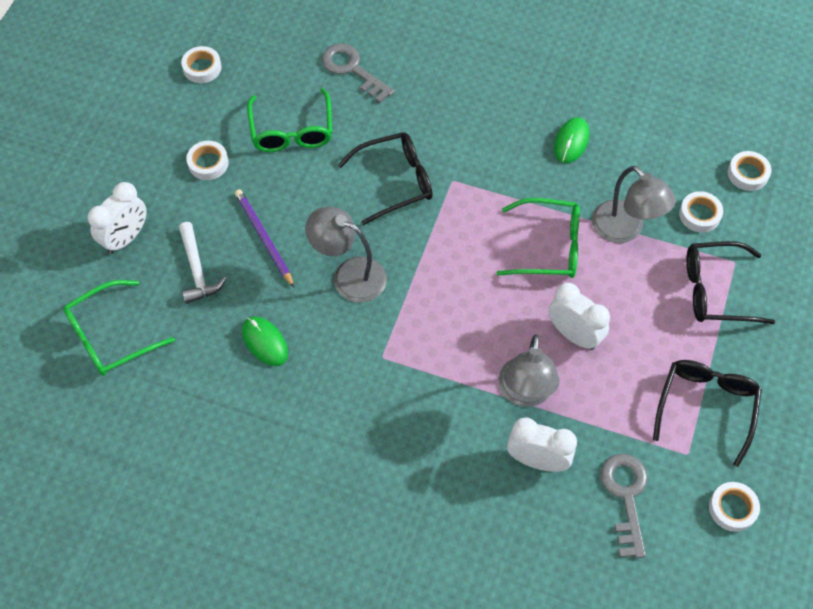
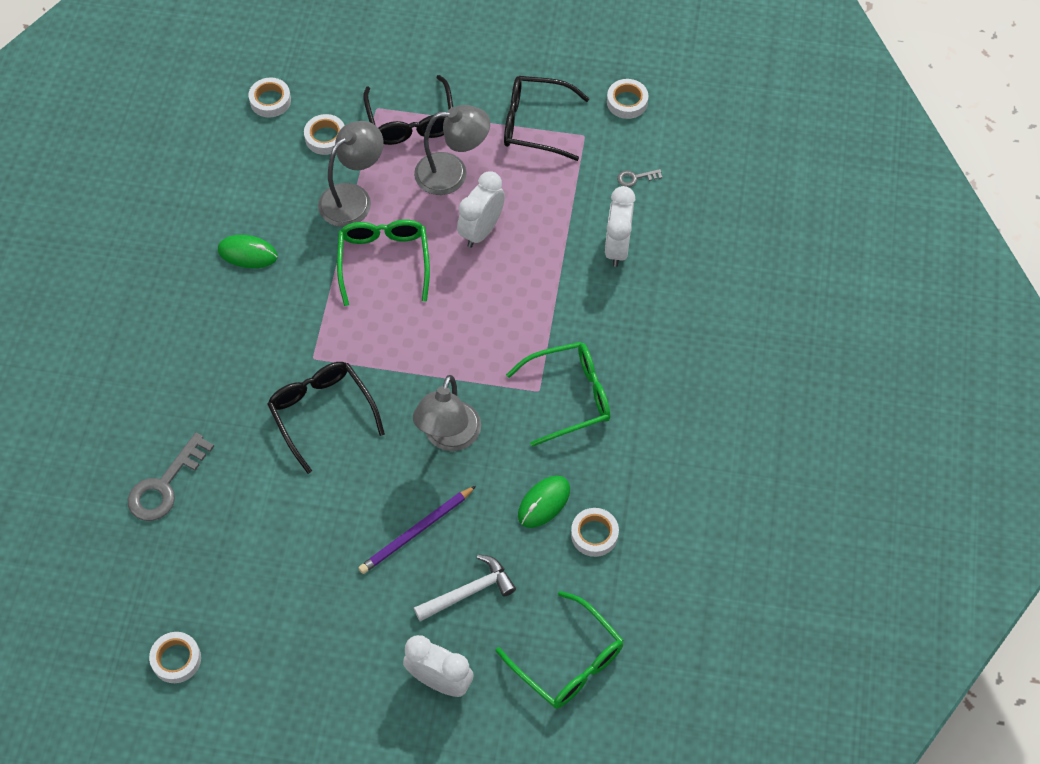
camera: 100 degrees left, 0 degrees up
white tape [186,141,229,180] -> white tape moved to [571,508,619,557]
green glasses [247,88,332,152] -> green glasses moved to [506,342,610,447]
grey lamp [498,334,560,407] -> grey lamp moved to [414,105,490,195]
grey key [600,454,648,558] -> grey key [617,169,662,187], size x0.47

